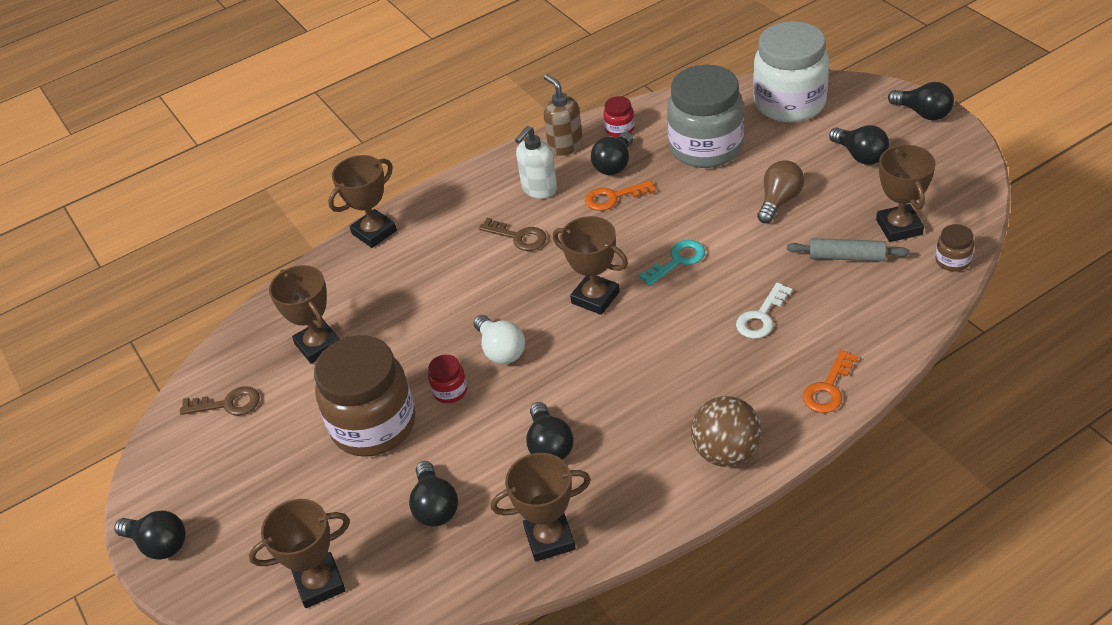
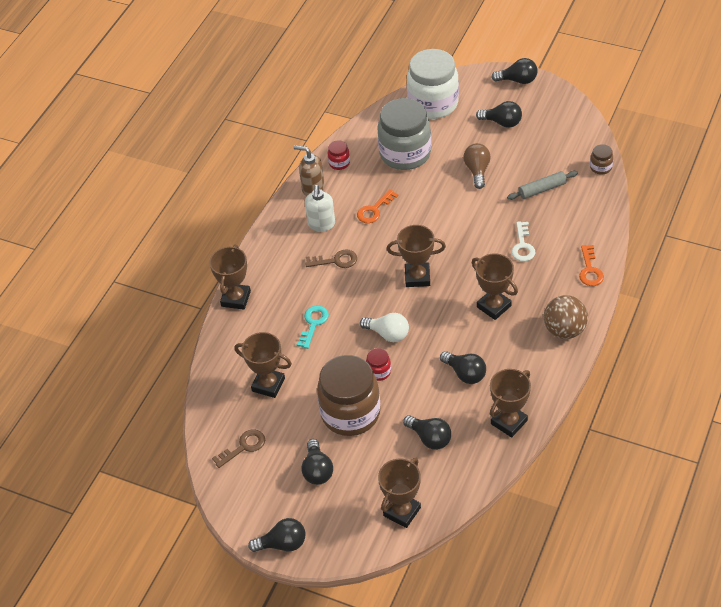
camera: 35 degrees left, 5 degrees up
black light bulb [591,132,633,175] -> black light bulb moved to [301,439,333,485]
turquoise key [639,240,705,286] -> turquoise key moved to [297,306,329,349]
brown trophy [876,145,936,242] -> brown trophy moved to [472,253,518,320]

